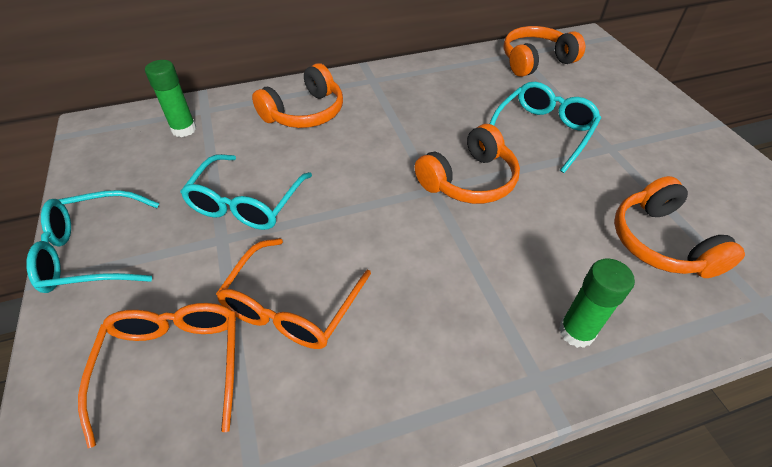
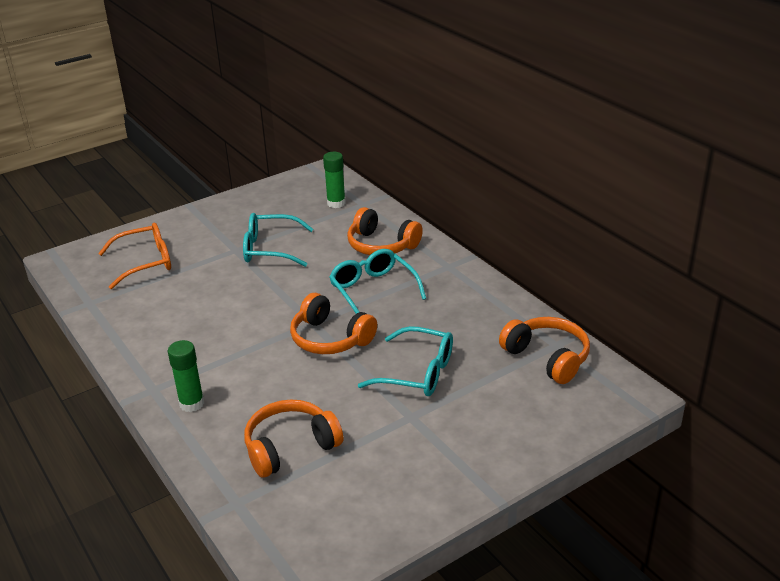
camera: 75 degrees right, 15 degrees down
turquoise glasses [26,190,159,293] -> turquoise glasses moved to [329,249,426,314]
orange glasses [216,238,371,349] -> none

